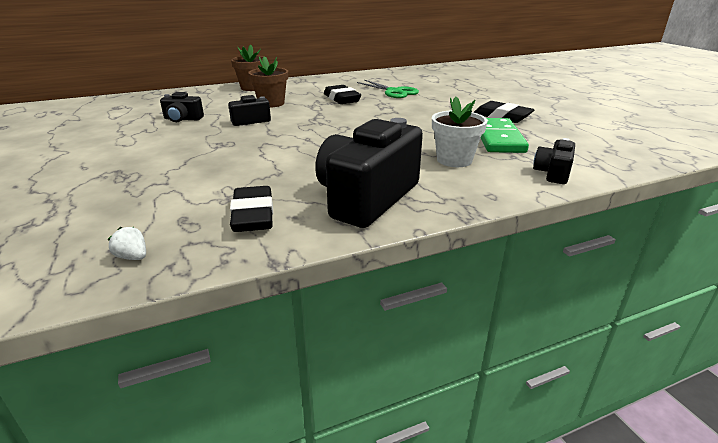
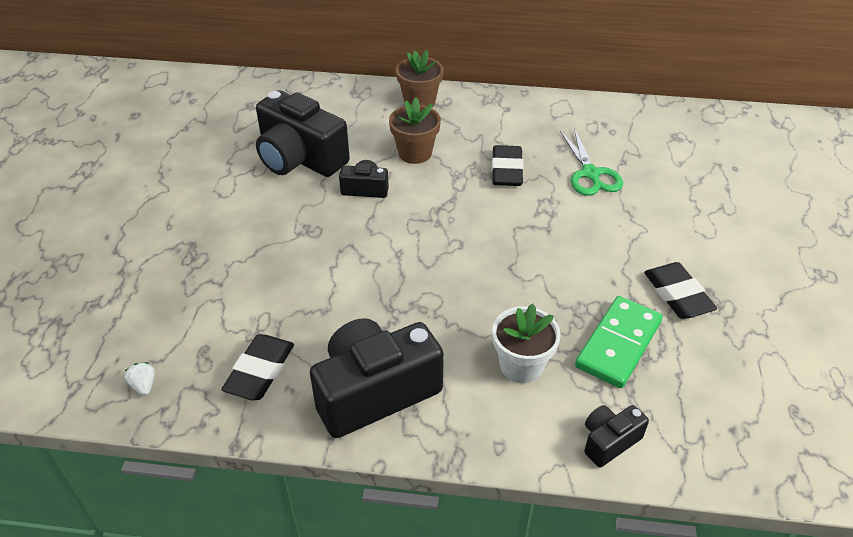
camera: 30 degrees right, 15 degrees up
black camera [160,92,204,122] -> black camera [256,90,350,177], size x2.07

